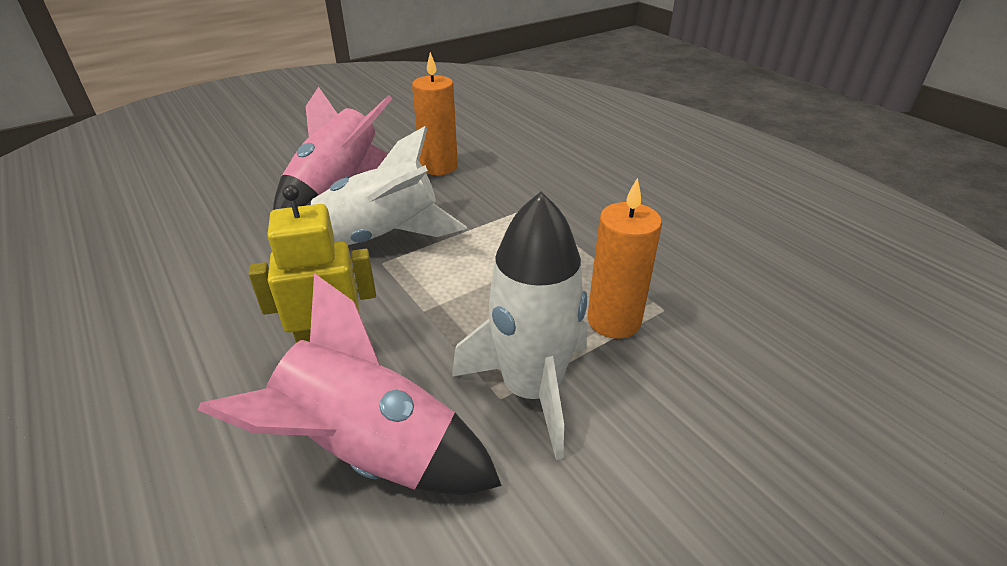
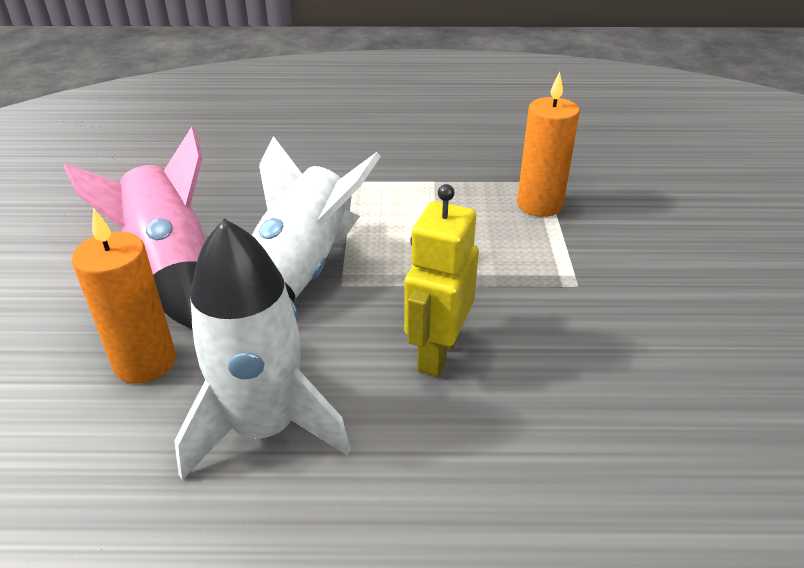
camera: 55 degrees left, 0 degrees up
pink rocket [198,273,502,494] -> none
orange candle [412,52,458,175] -> orange candle moved to [72,208,176,384]
white rocket [452,191,587,460] -> white rocket moved to [174,219,350,480]

